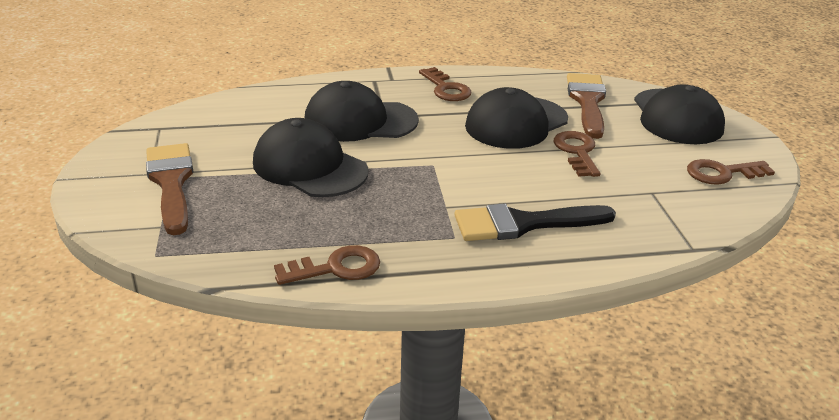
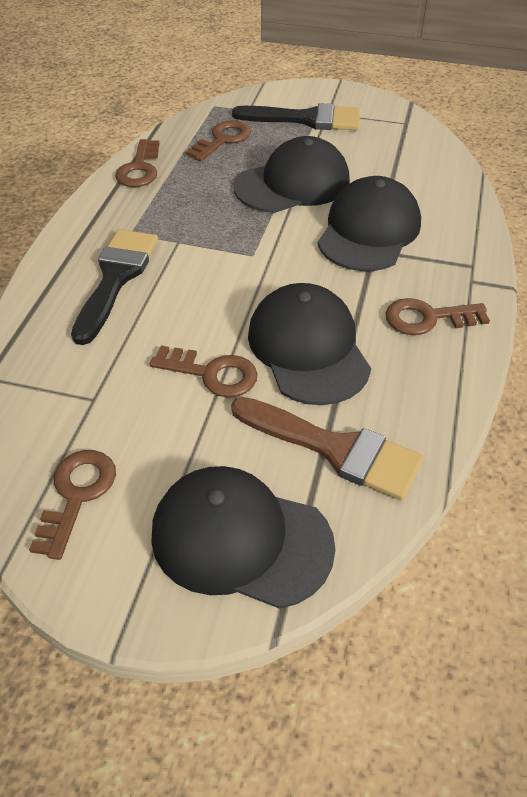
camera: 115 degrees right, 15 degrees up
brown brush [146,143,193,235] -> black brush [232,103,360,130]
none -> brown key [186,121,251,161]

